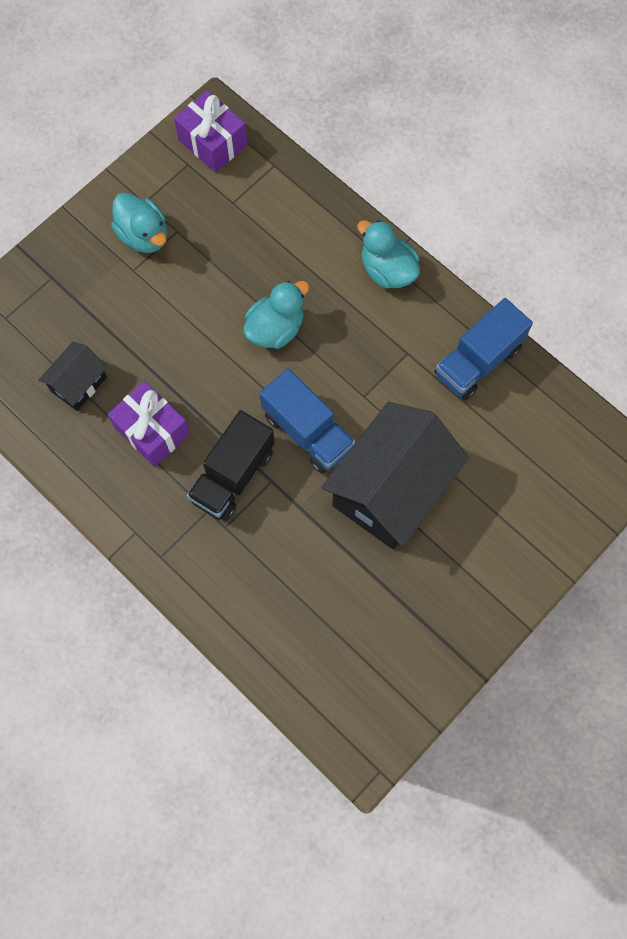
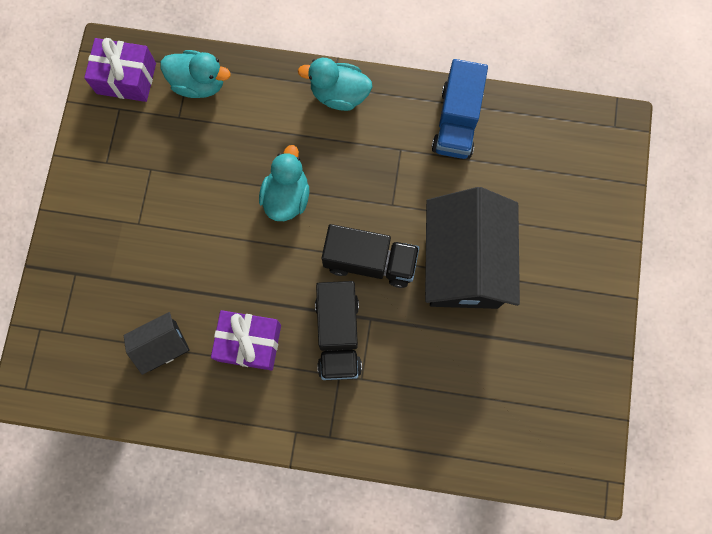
camera: 35 degrees left, 5 degrees up
black house [39,342,107,411] -> black house turned 60 degrees clockwise [124,312,190,375]
turquoise duck [111,193,167,253] -> turquoise duck moved to [160,50,230,98]
blue truck [260,368,355,474] -> black truck [322,224,419,288]

